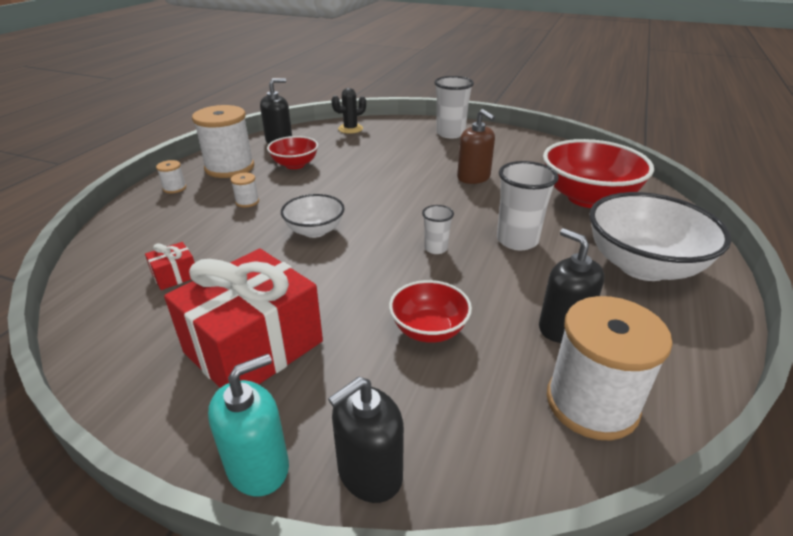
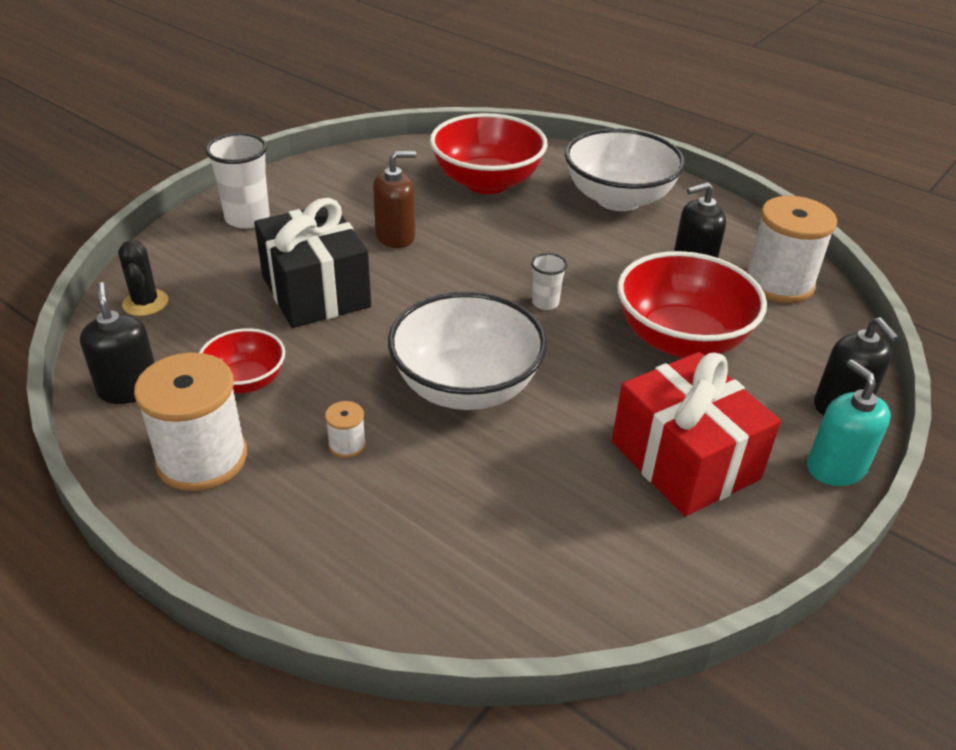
camera: 75 degrees left, 5 degrees up
red gift [145,242,195,290] -> none
white spool [156,160,186,193] -> none
white bowl [281,194,345,238] -> white bowl [388,292,547,410], size x1.81
red bowl [389,280,472,343] -> red bowl [617,251,767,358], size x1.81
white cup [497,161,559,250] -> none
none -> black gift [254,198,371,328]

